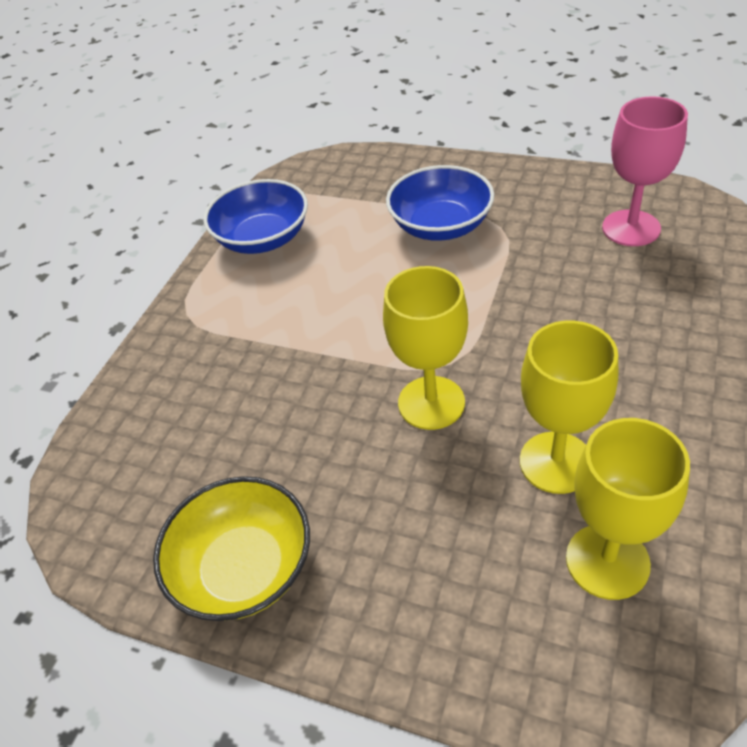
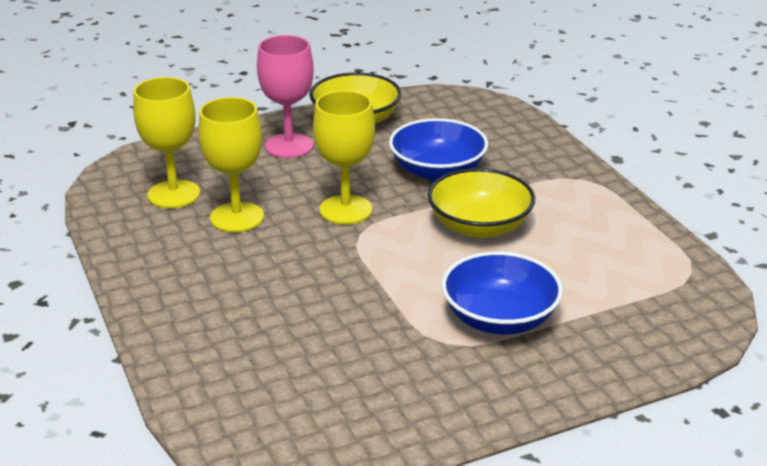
camera: 130 degrees right, 15 degrees down
blue bowl [204,179,308,254] -> blue bowl moved to [389,118,488,181]
pink goblet [602,96,688,246] -> pink goblet moved to [257,35,314,158]
none -> yellow bowl [428,168,535,238]

